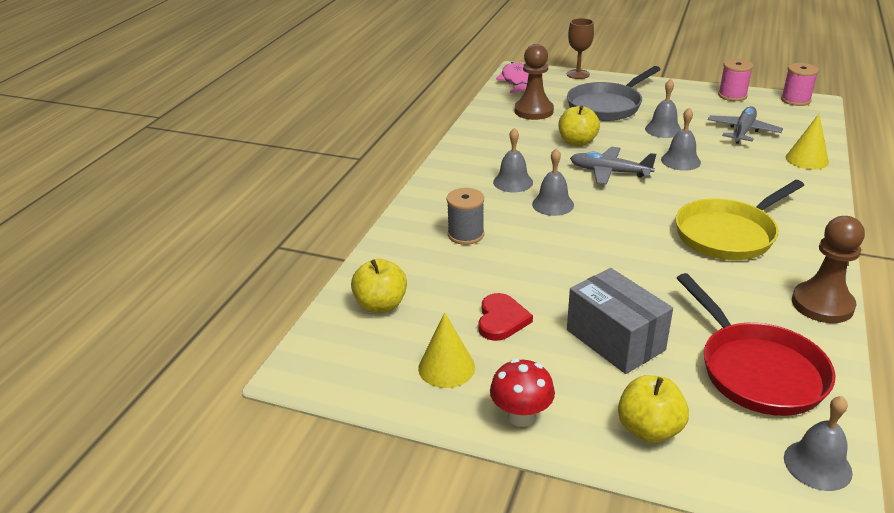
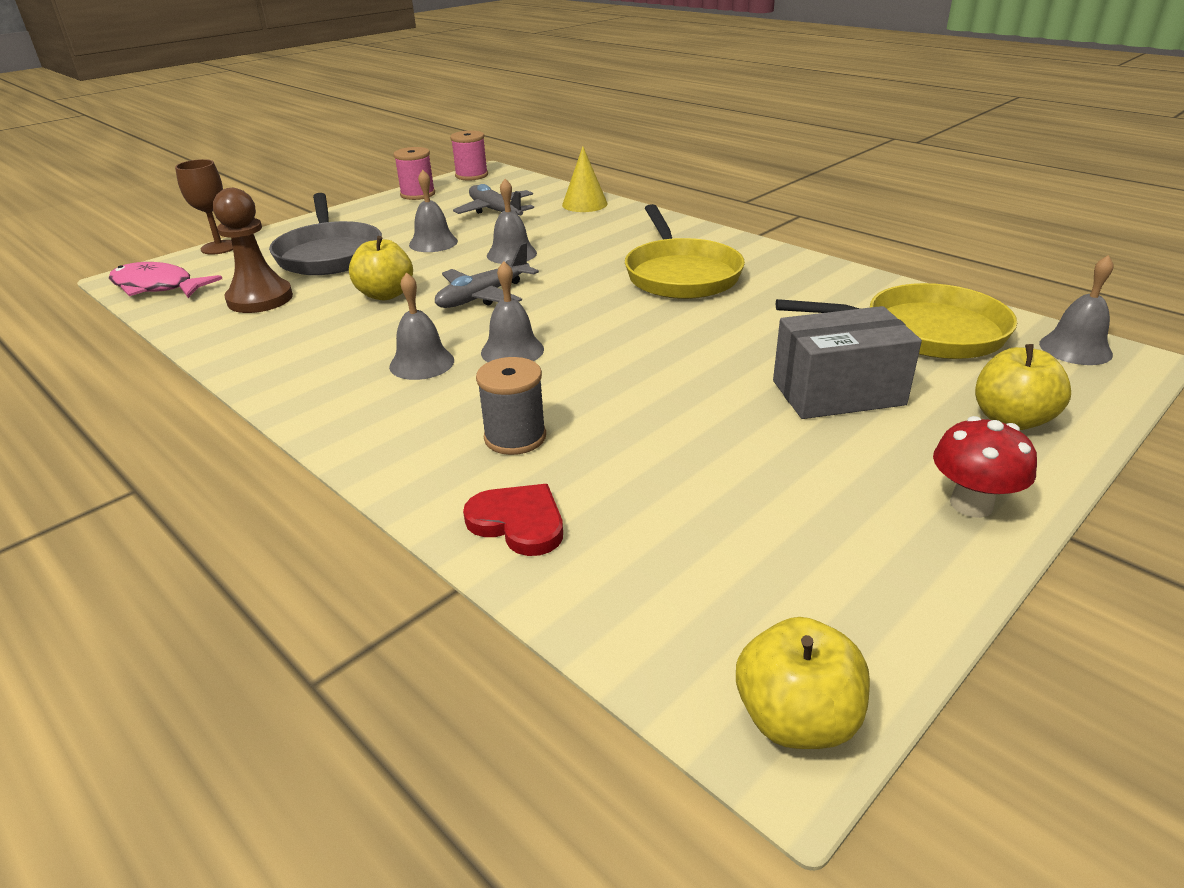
camera: 65 degrees left, 0 degrees up
yellow apple [351,259,407,313] -> yellow apple moved to [736,617,870,749]
yellow cone [418,312,475,388] -> none
red heart [479,293,533,341] -> red heart moved to [463,484,563,556]
red pan [677,273,835,416] -> yellow pan [776,283,1017,359]
brown pawn [792,216,865,323] -> none

